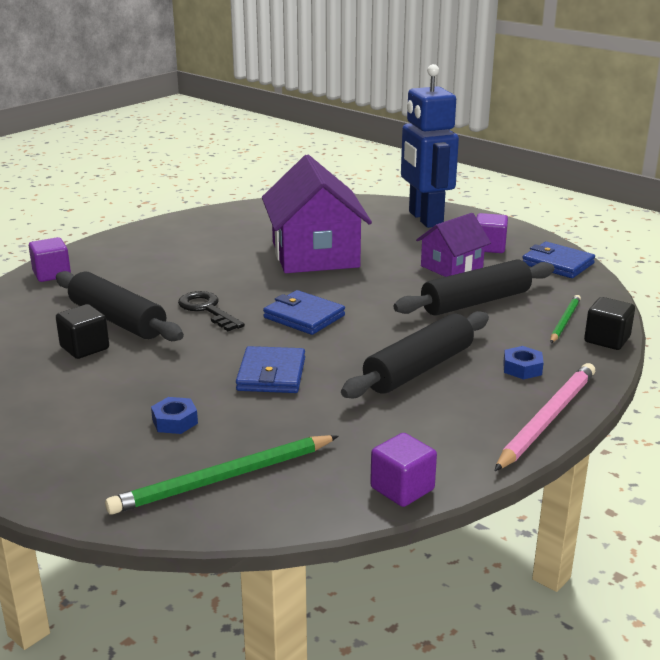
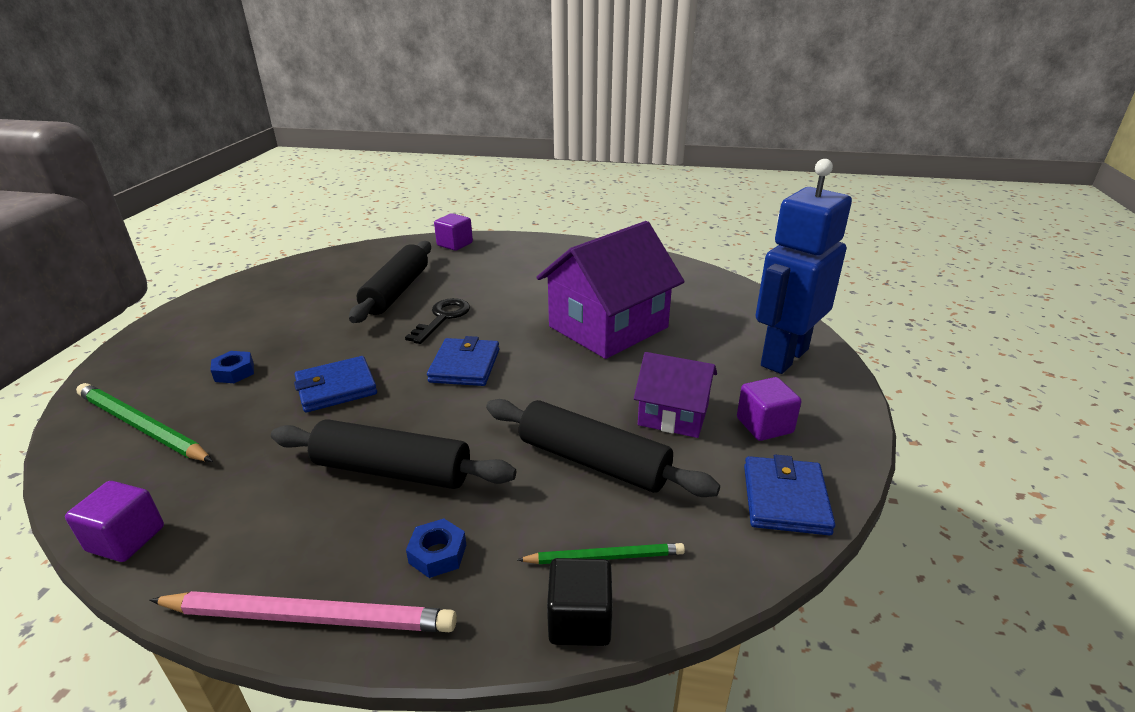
camera: 60 degrees right, 5 degrees up
black cube [56,304,109,359] -> none

